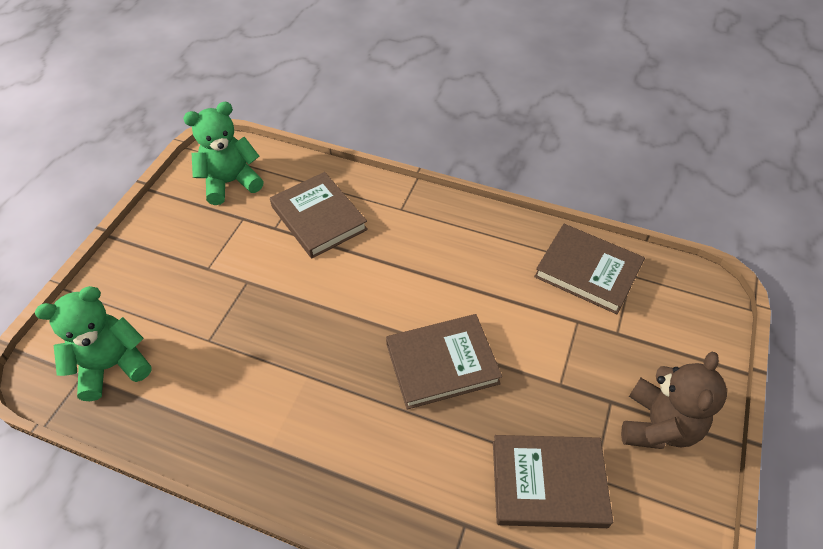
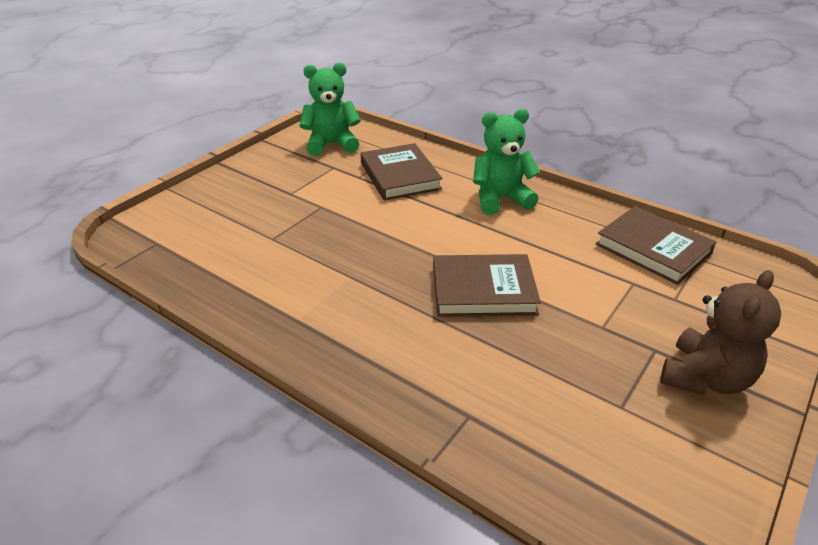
camera: 15 degrees right, 15 degrees down
green teddy bear [35,286,152,401] -> green teddy bear moved to [473,109,540,215]
brown book [493,435,613,528] -> none

